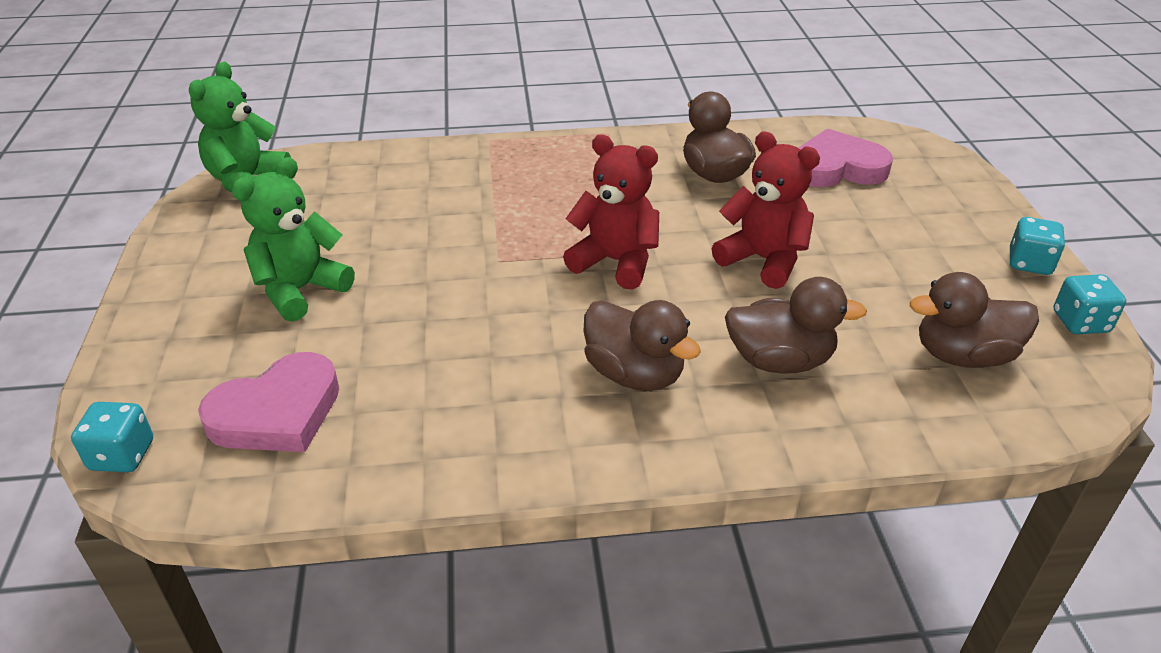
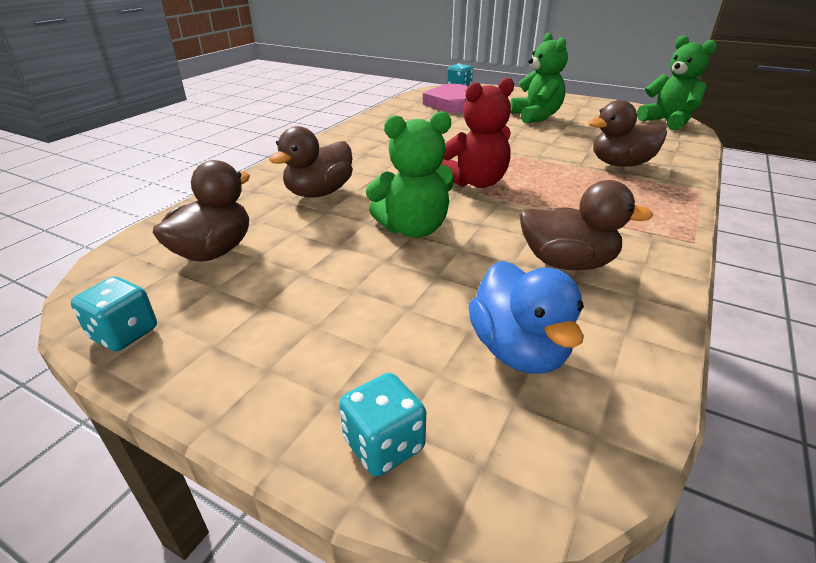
camera: 125 degrees right, 5 degrees down
brown duck [583,300,701,391] -> brown duck moved to [588,100,667,167]
red teddy bear [712,131,820,289] -> green teddy bear [366,111,453,238]
pink heart [798,129,893,187] -> blue duck [468,261,584,374]
turquoise dice [1010,217,1065,275] -> turquoise dice moved to [339,373,426,477]

